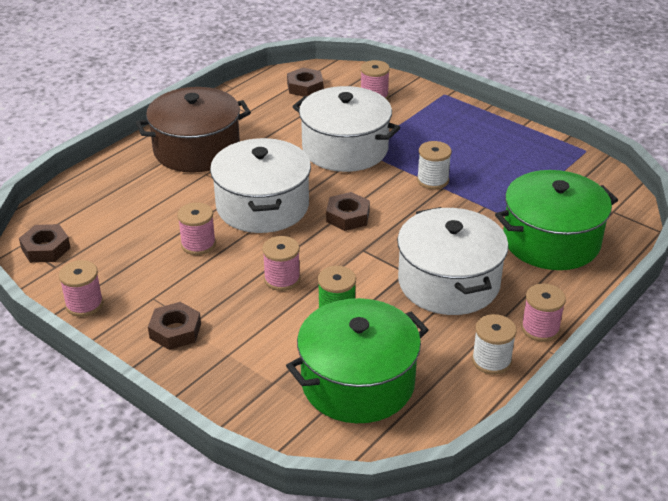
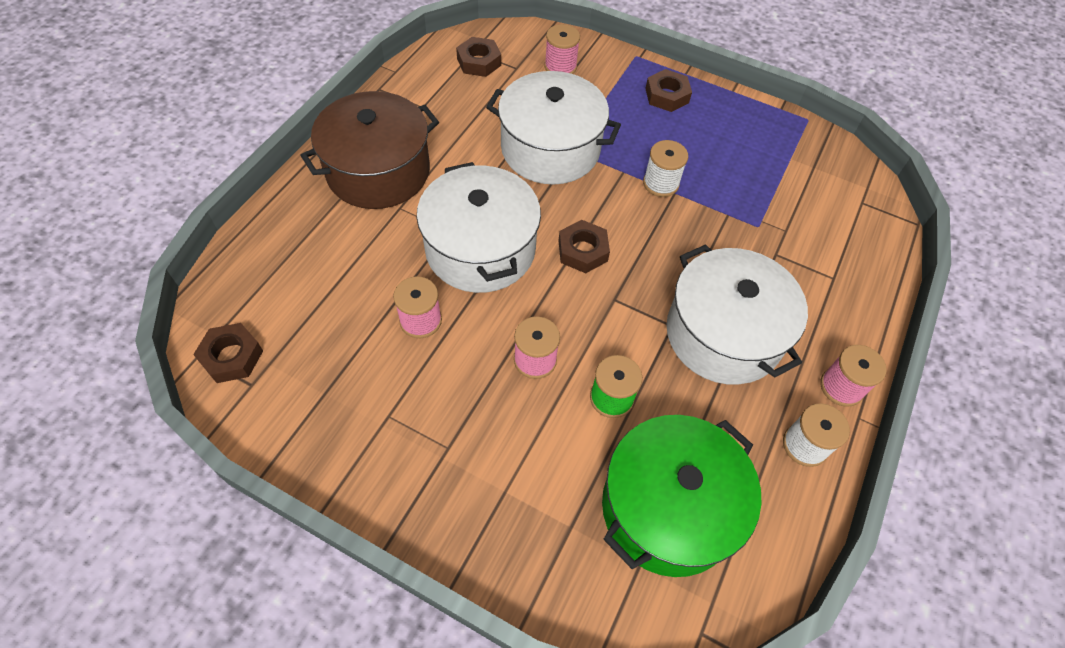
camera: 15 degrees left, 20 degrees up
pink spool [59,260,103,317] -> none
brown nut [148,302,201,350] -> brown nut moved to [645,69,692,112]
green pot [495,170,618,270] -> none

